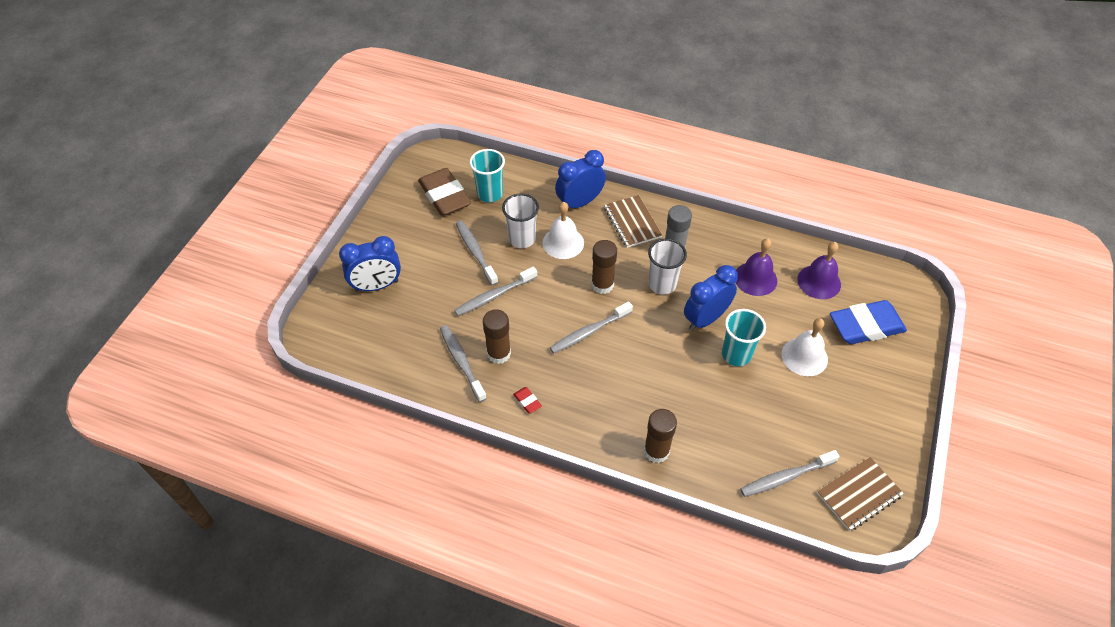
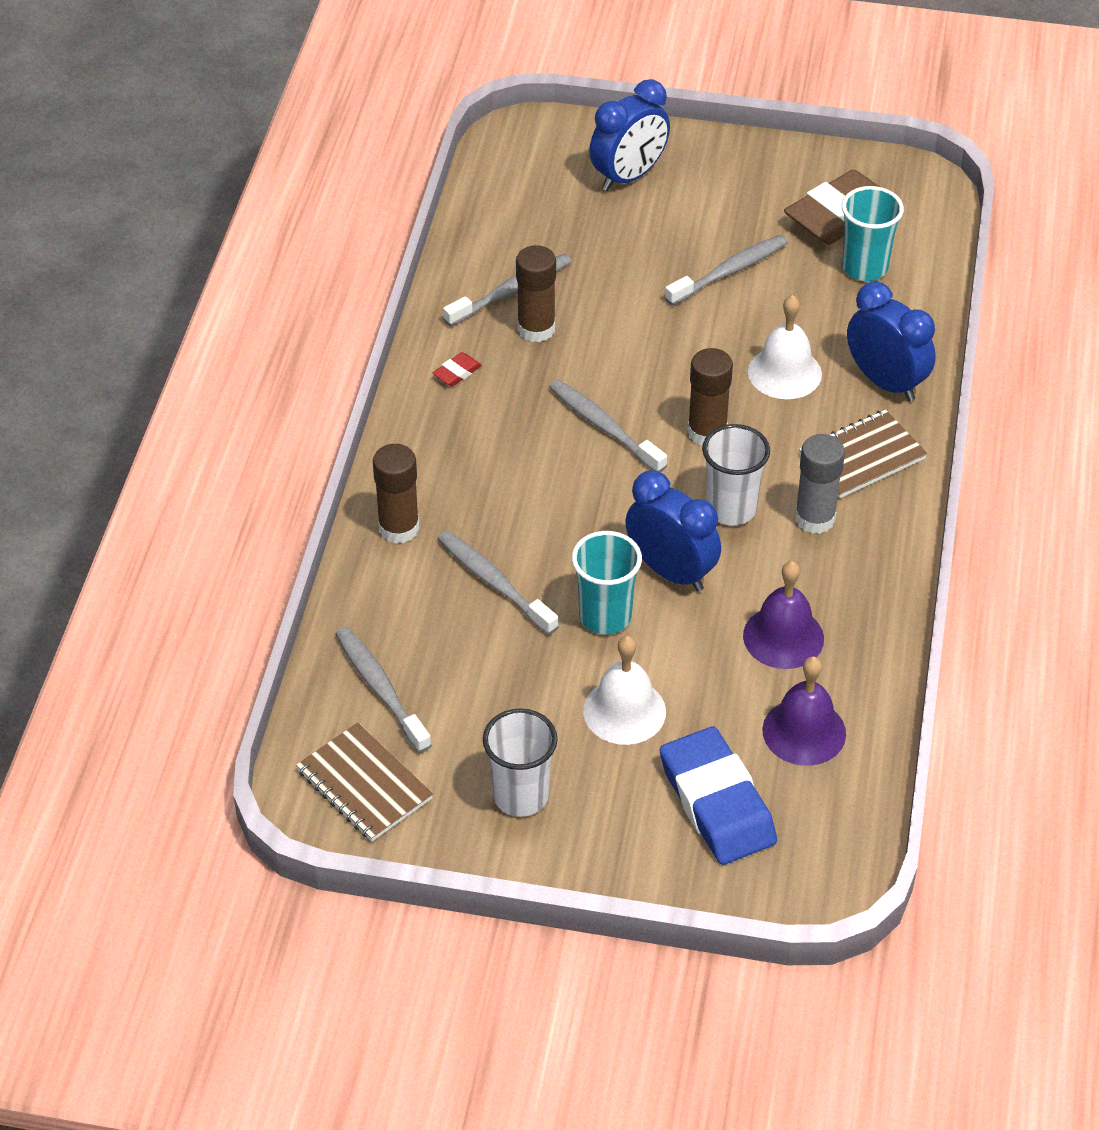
camera: 80 degrees right, 5 degrees down
blue clock [339,236,401,291] -> blue clock turned 105 degrees counterclockwise [589,79,670,191]
grey toothbrush [454,267,537,316] -> grey toothbrush moved to [438,531,559,635]
white cup [502,193,539,248] -> white cup moved to [483,708,558,817]

